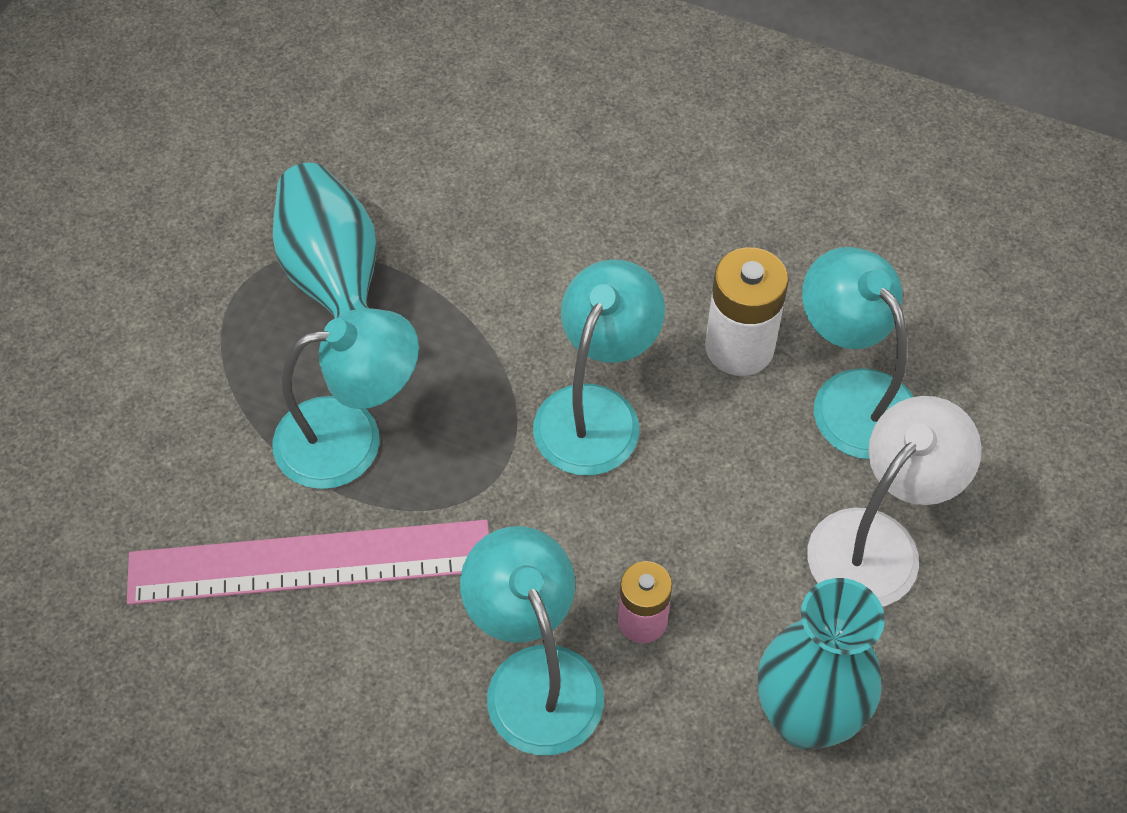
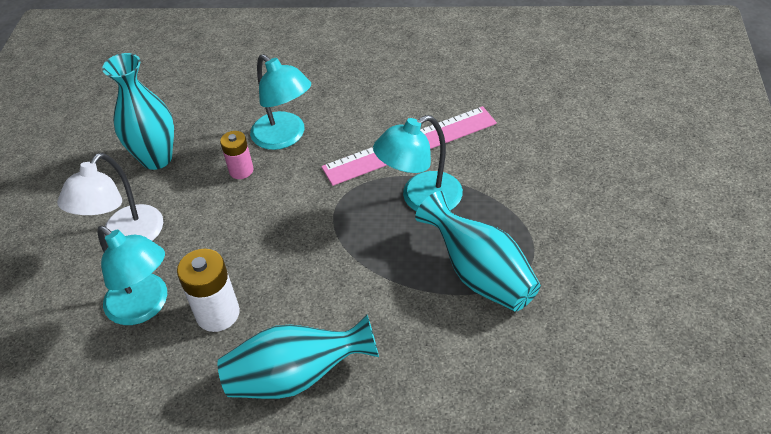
camera: 165 degrees right, 10 degrees down
turquoise lamp [533,260,665,476] -> none
none -> turquoise vase [218,315,379,399]

